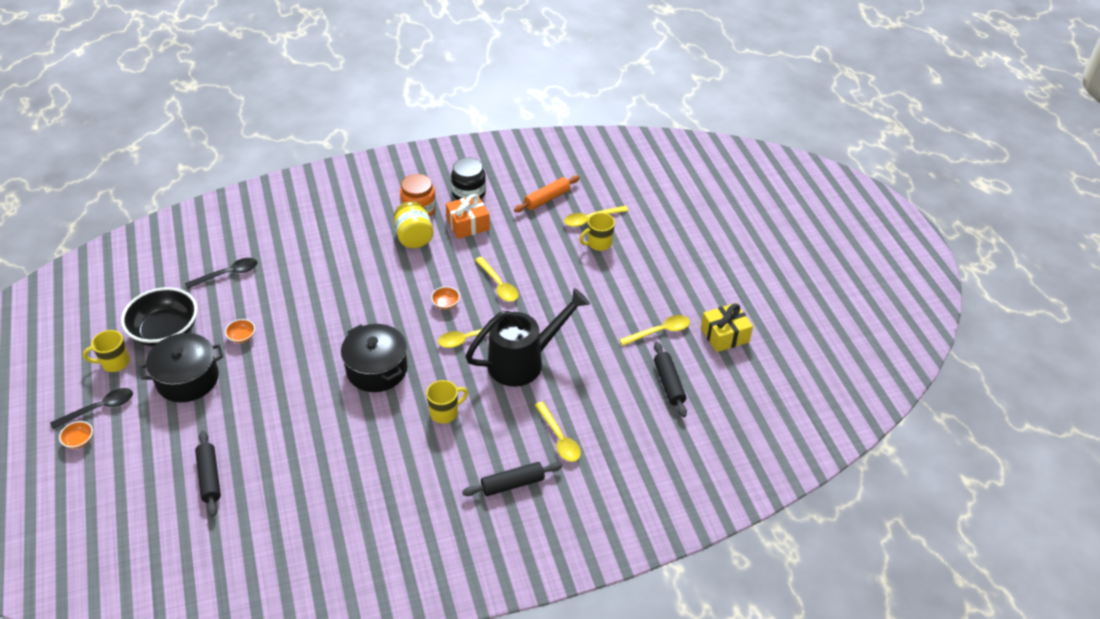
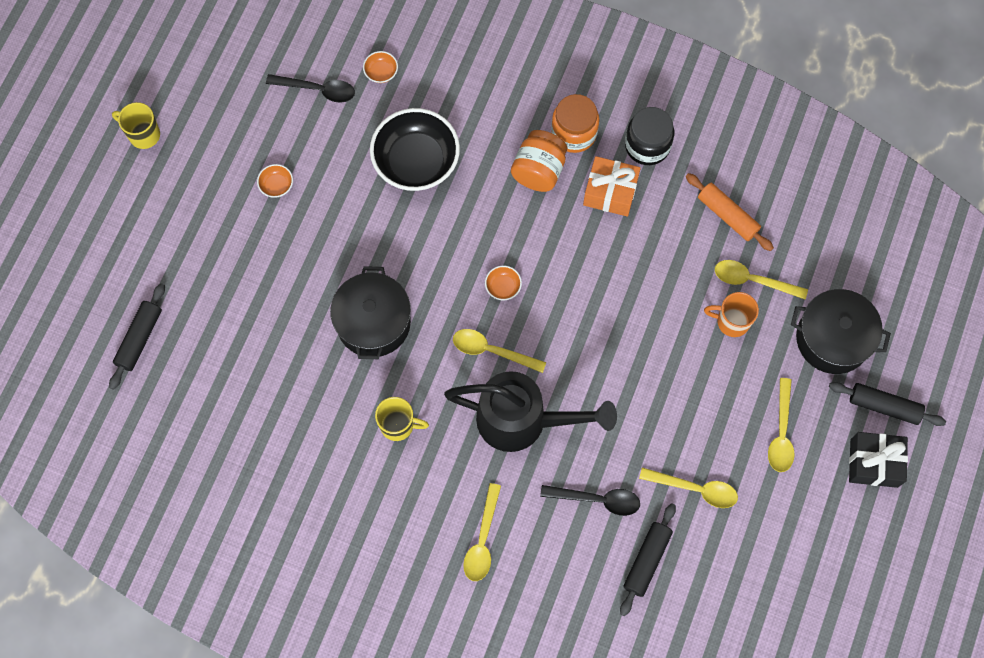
camera: 40 degrees right, 25 degrees up
black spoon [50,388,133,429] -> black spoon moved to [540,485,640,516]
orange bowl [59,421,93,449] -> orange bowl moved to [363,51,398,83]
black bowl [121,287,198,347] -> black bowl moved to [370,108,460,191]
black pot [139,333,223,402] -> black pot moved to [791,289,891,374]
yellow jar [394,201,434,248] -> orange jar [511,130,567,192]
black rolling pin [462,462,562,496] -> black rolling pin moved to [829,382,946,426]
yellow spoon [475,257,519,302] -> yellow spoon moved to [768,378,795,472]
orange rolling pin [514,175,580,212] -> orange rolling pin turned 45 degrees clockwise [686,173,774,251]
yellow mug [579,213,615,251] -> orange mug [704,292,759,337]
yellow gift [701,303,753,352] -> none
none -> black gift [849,432,908,488]

